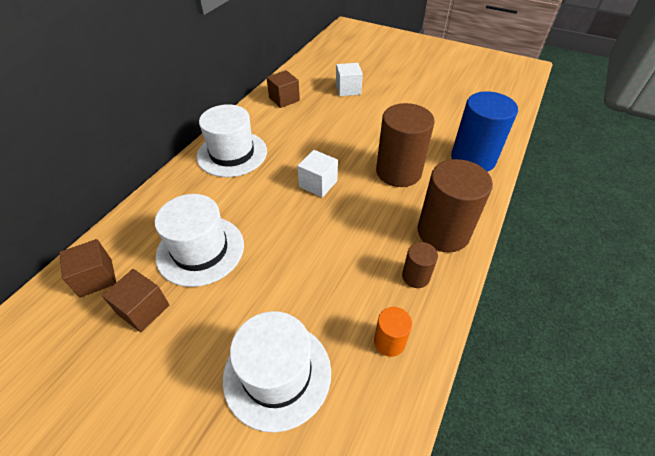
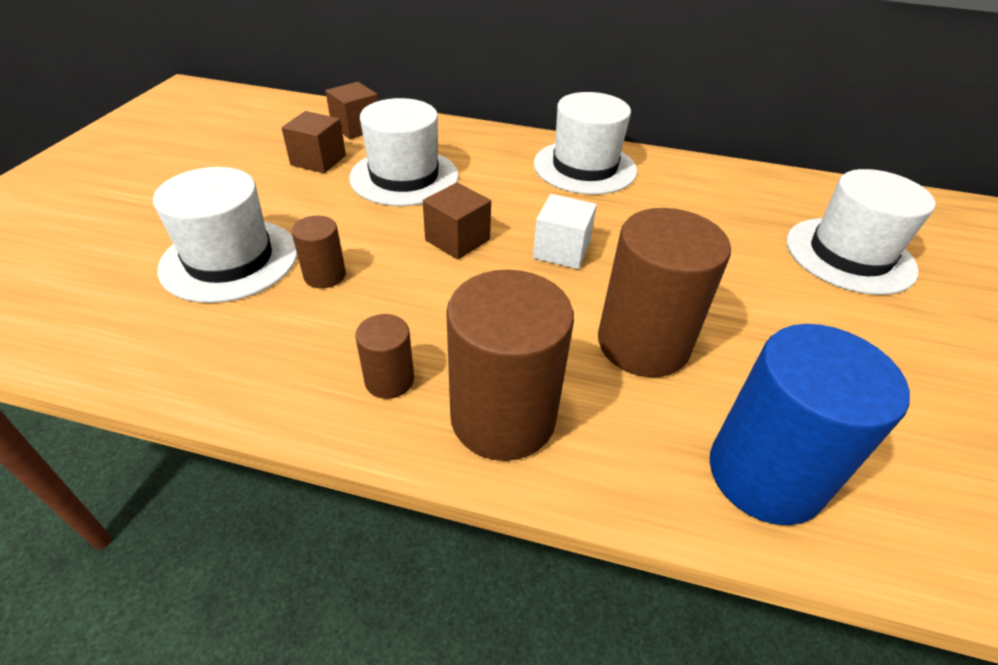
camera: 75 degrees right, 5 degrees down
brown cube [266,70,300,108] -> brown cube moved to [423,182,491,260]
white cube [336,63,363,96] -> white hat [787,169,935,295]
orange cylinder [374,307,412,357] -> none
none -> brown cylinder [292,216,346,288]

